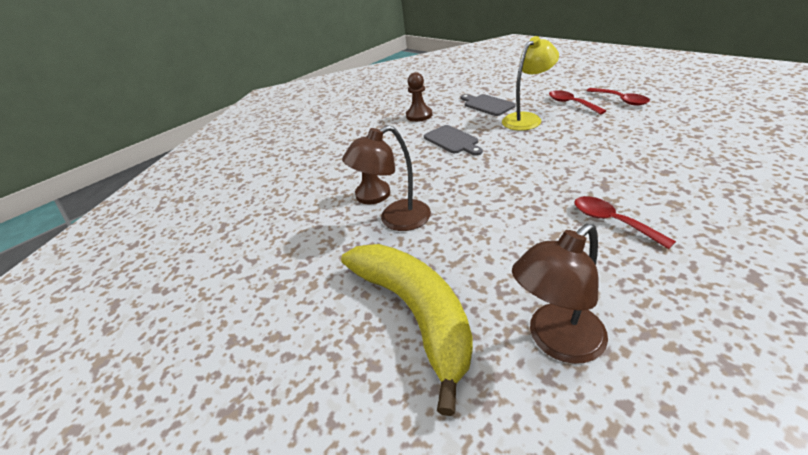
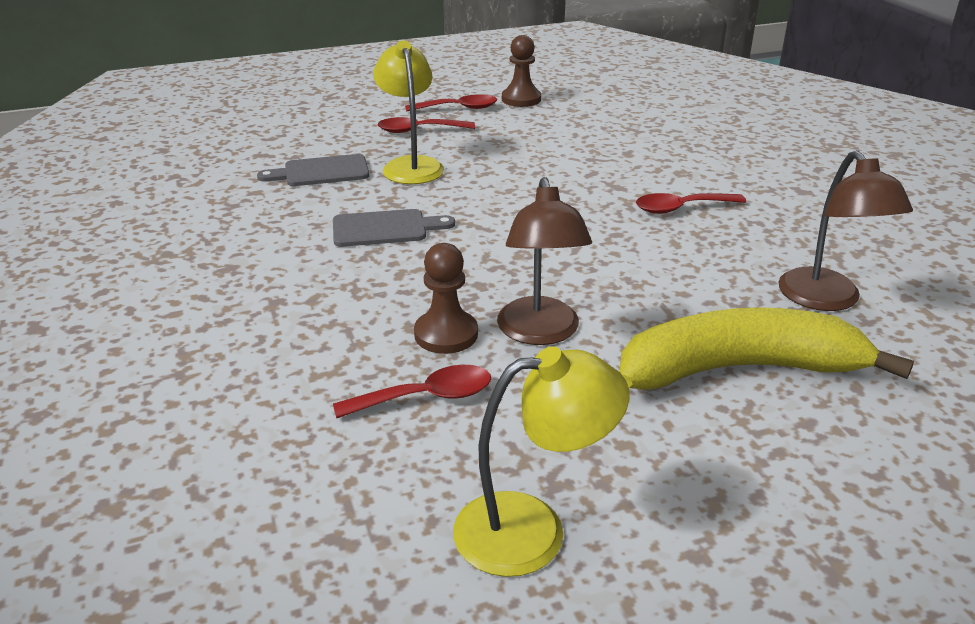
camera: 70 degrees left, 5 degrees down
brown pawn [406,72,433,122] -> brown pawn moved to [502,35,541,107]
none -> red spoon [333,365,491,418]
none -> yellow lamp [453,346,630,577]

